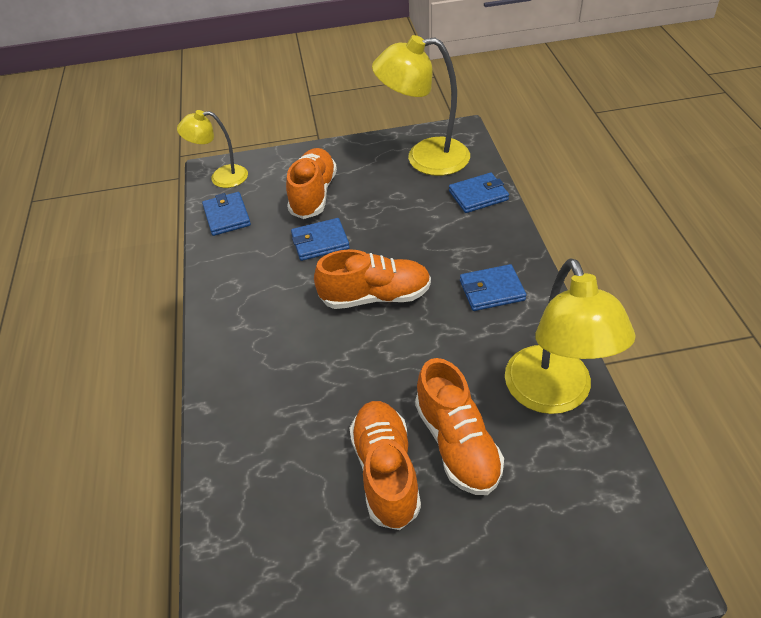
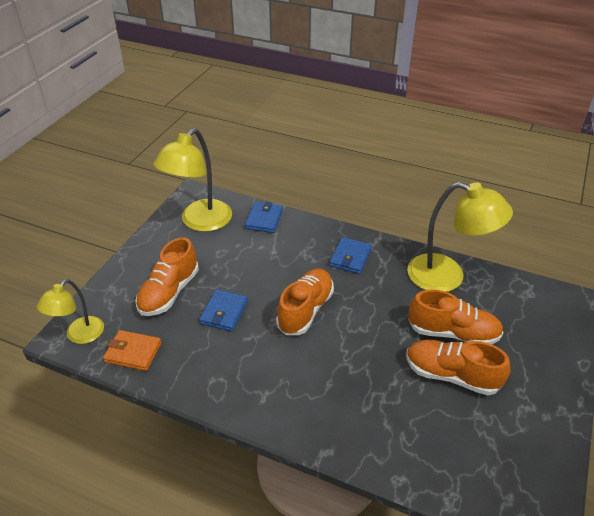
camera: 60 degrees left, 5 degrees down
blue wallet [202,192,251,236] -> orange wallet [103,330,162,371]
orange shoe [286,148,337,219] -> orange shoe turned 105 degrees counterclockwise [135,237,199,316]

